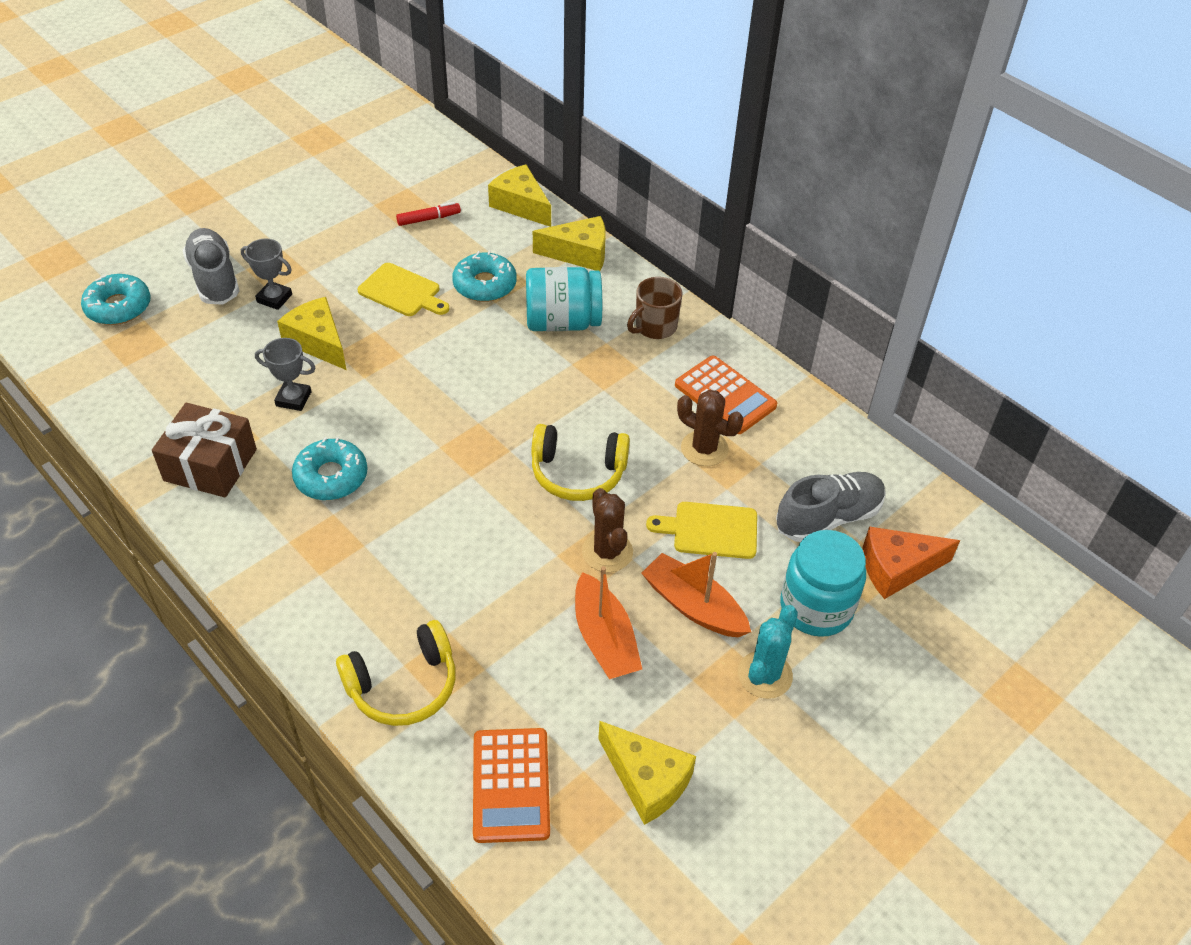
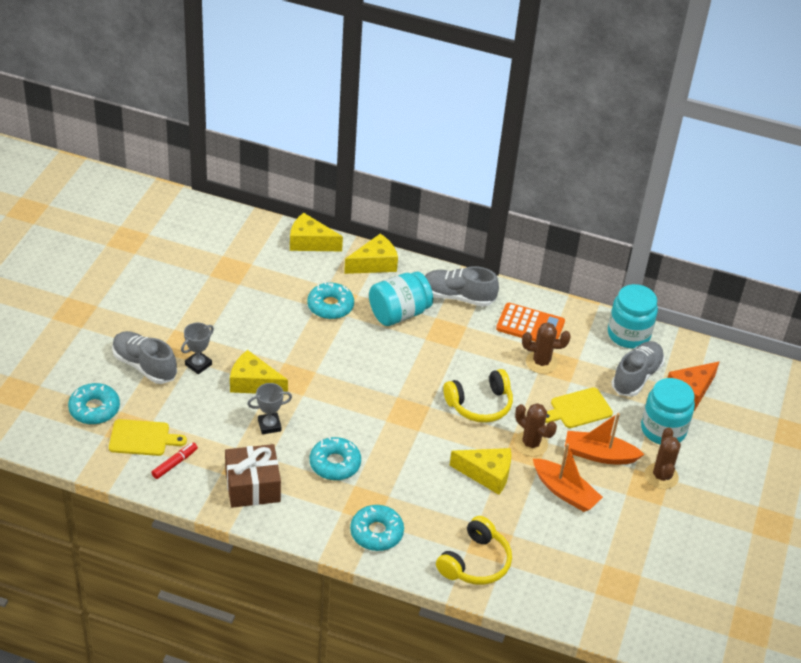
camera: 30 degrees left, 5 degrees down
grey trophy [241,239,292,310] -> grey trophy turned 45 degrees counterclockwise [181,322,214,374]
yellow cutting board [358,263,449,316] -> yellow cutting board moved to [109,419,187,456]
red marker [396,202,461,226] -> red marker moved to [151,442,198,479]
orange calculator [473,728,550,843] -> none
yellow cheese [598,721,696,825] -> yellow cheese moved to [450,448,511,495]
brown mug [627,277,682,339] -> grey shoe [425,266,499,307]
turquoise cactus [738,605,798,699] -> brown cactus [645,427,681,489]
none -> turquoise donut [350,505,404,551]
none -> turquoise jar [608,284,658,348]

